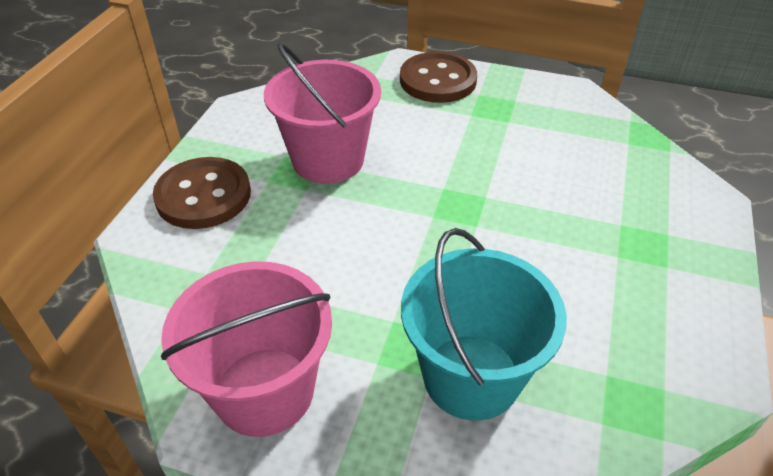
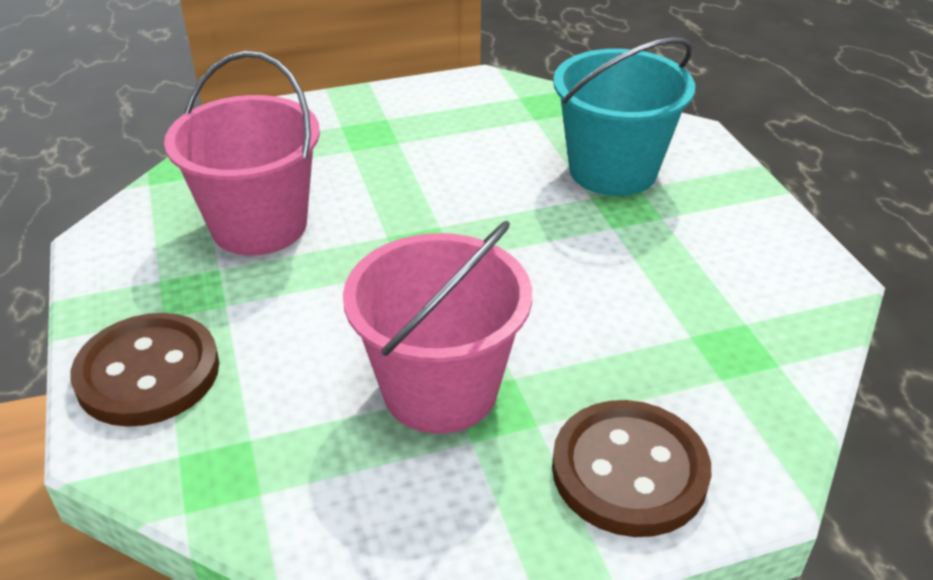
camera: 125 degrees left, 5 degrees down
pink bucket [161,261,332,437] -> pink bucket moved to [164,51,320,255]

